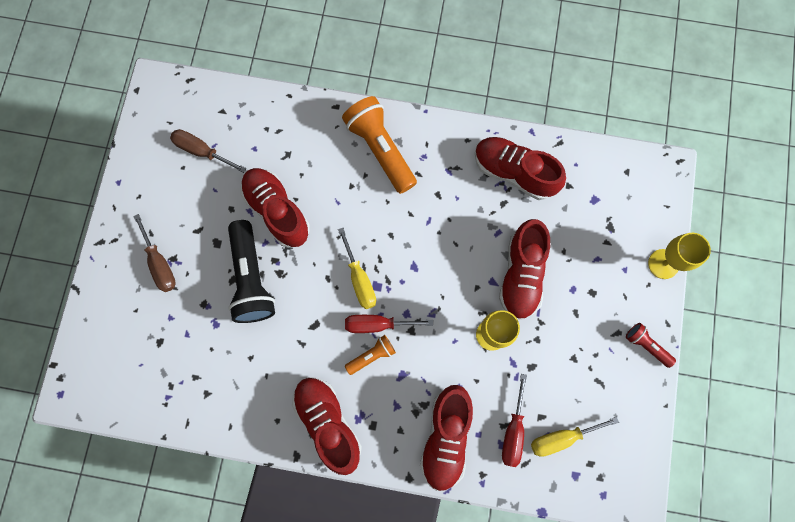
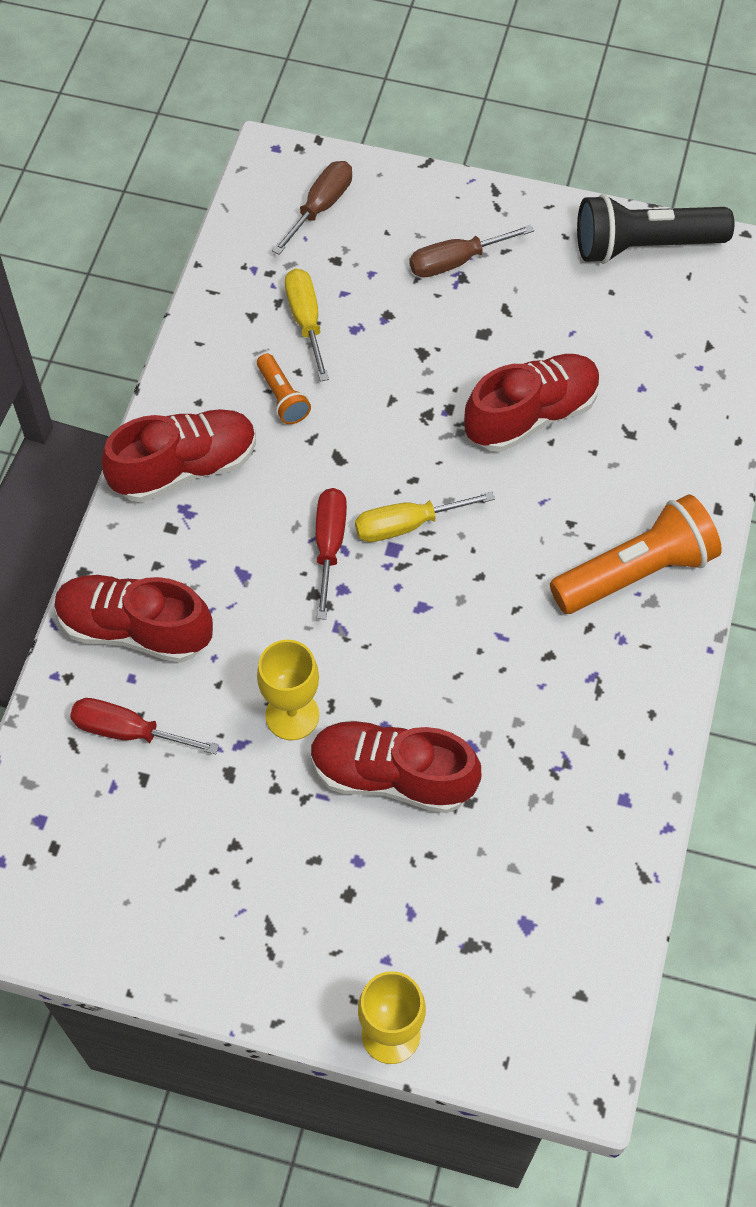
camera: 95 degrees right, 15 degrees down
brown screwdriver [170,129,246,173] -> brown screwdriver moved to [272,161,352,255]
black flashlight [228,220,275,323] -> black flashlight moved to [577,194,734,264]
orange flashlight [345,335,396,375] -> orange flashlight moved to [257,353,311,424]
red shoe [475,137,566,200] -> none
yellow screwdriver [531,417,619,457] -> yellow screwdriver moved to [285,269,329,382]
red flashlight [626,323,676,368] -> none

